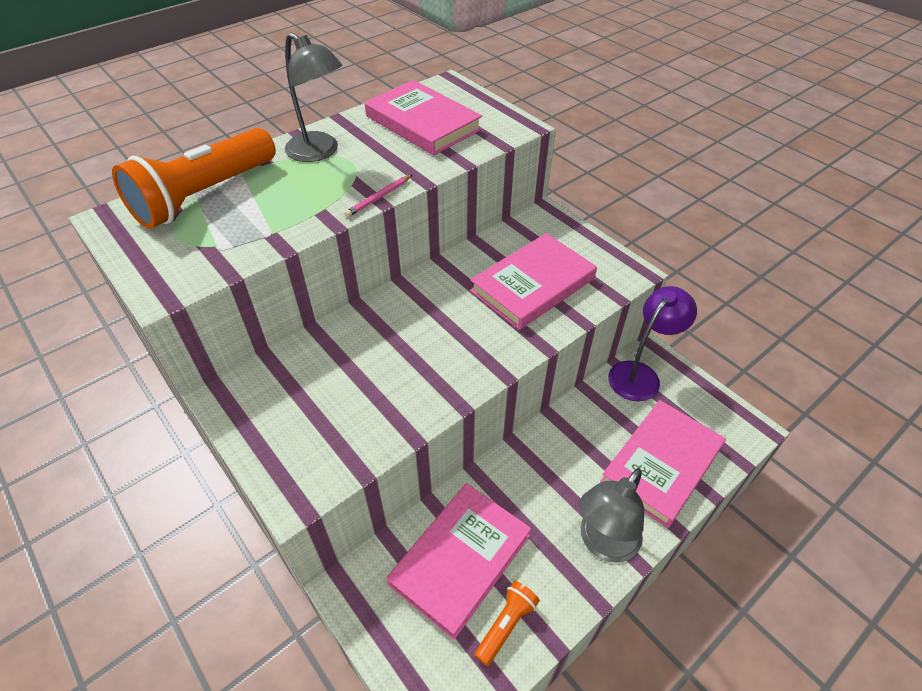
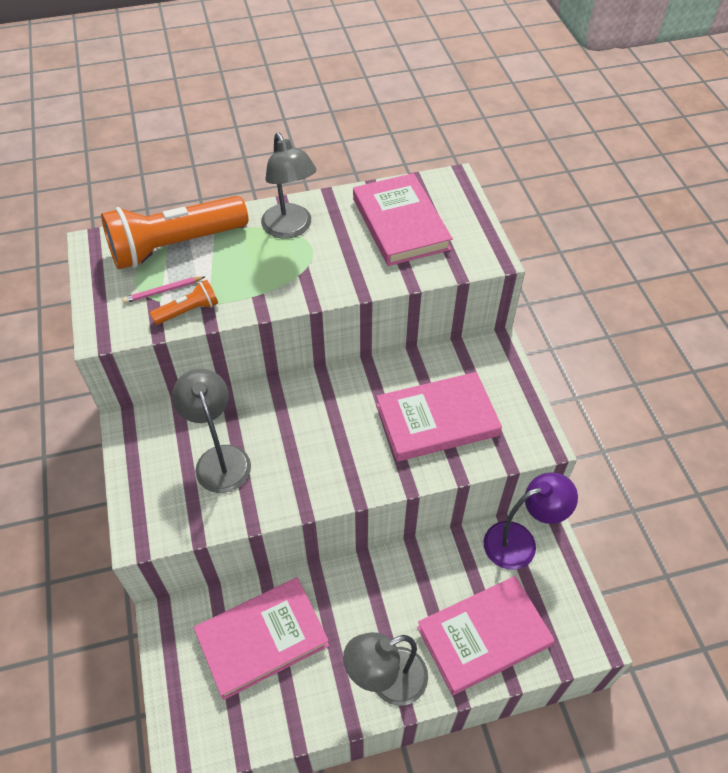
camera: 25 degrees right, 5 degrees up
pink pencil [344,175,412,217] -> pink pencil moved to [122,276,206,303]
orange flashlight [474,581,540,666] -> orange flashlight moved to [150,280,218,325]
none -> grey lamp [172,369,251,493]

